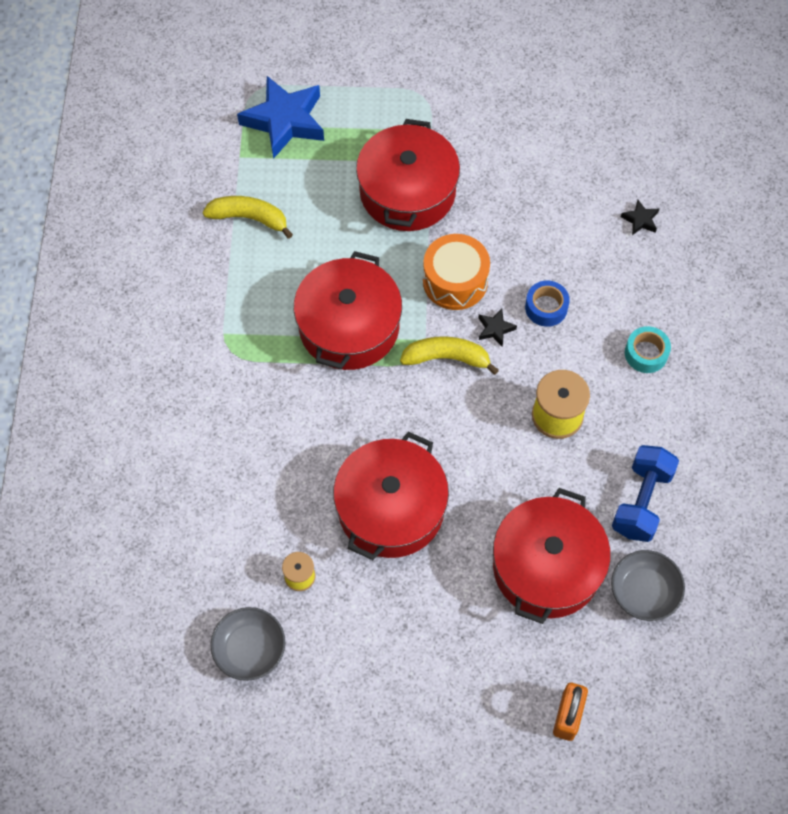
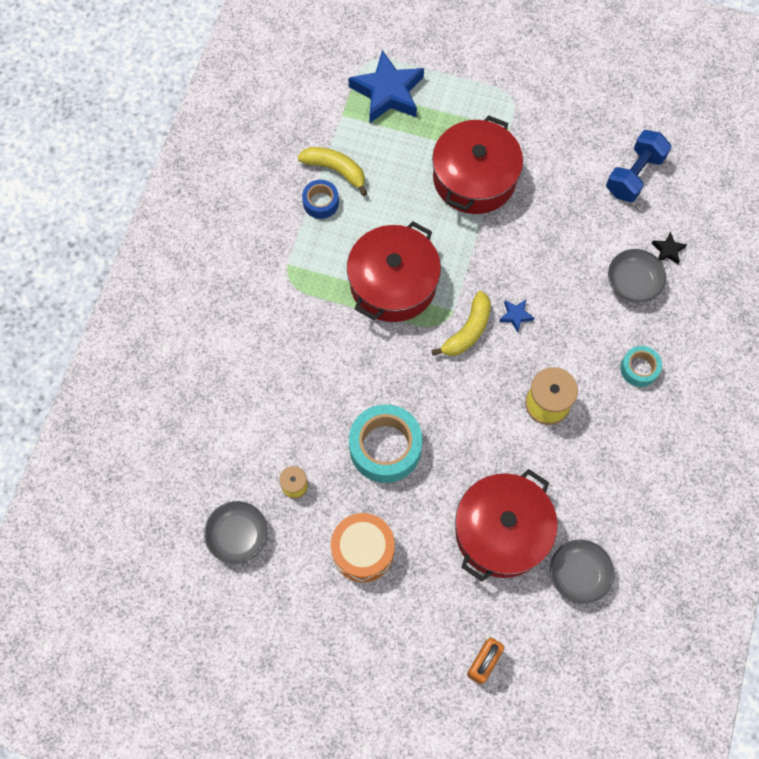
camera: 15 degrees right, 5 degrees up
red pot [333,432,449,560] -> turquoise tape [349,404,422,483]
yellow banana [400,336,499,375] -> yellow banana turned 105 degrees clockwise [431,291,491,356]
orange drum [423,234,490,310] -> orange drum moved to [331,513,395,582]
black star [479,309,517,347] -> blue star [499,300,534,333]
blue tape [525,281,570,327] -> blue tape moved to [302,180,339,219]
blue dumbbell [612,445,679,542] -> blue dumbbell moved to [606,130,671,202]
none -> grey bowl [608,249,666,302]

